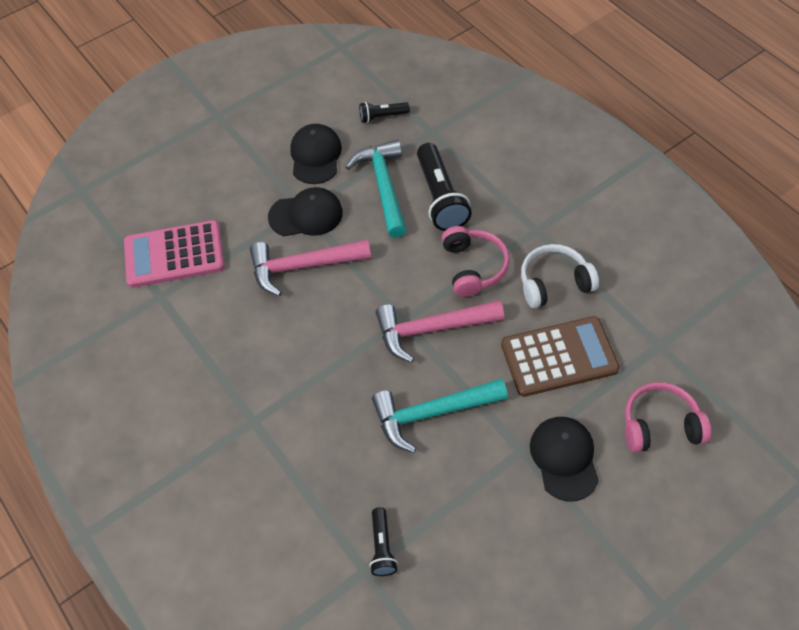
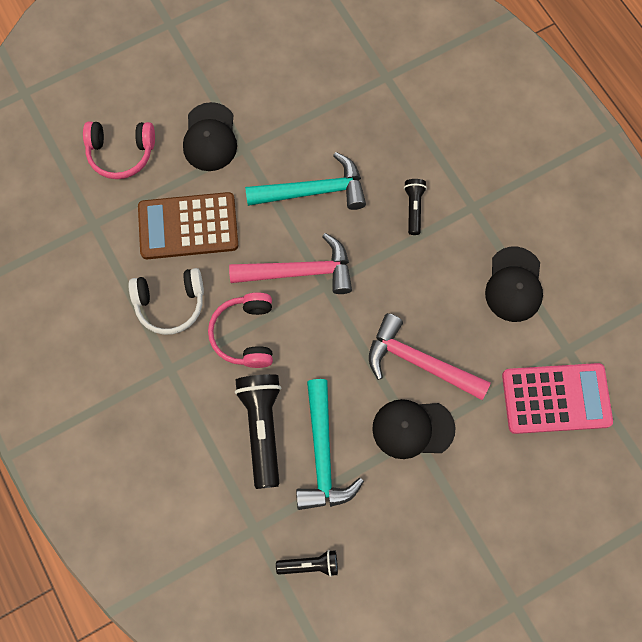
camera: 175 degrees left, 15 degrees up
pink hammer [250,239,371,296] -> pink hammer turned 150 degrees counterclockwise [369,313,491,400]
black cap [290,124,342,184] -> black cap moved to [485,247,543,322]
black flashlight [370,507,398,576] -> black flashlight moved to [404,179,427,235]

